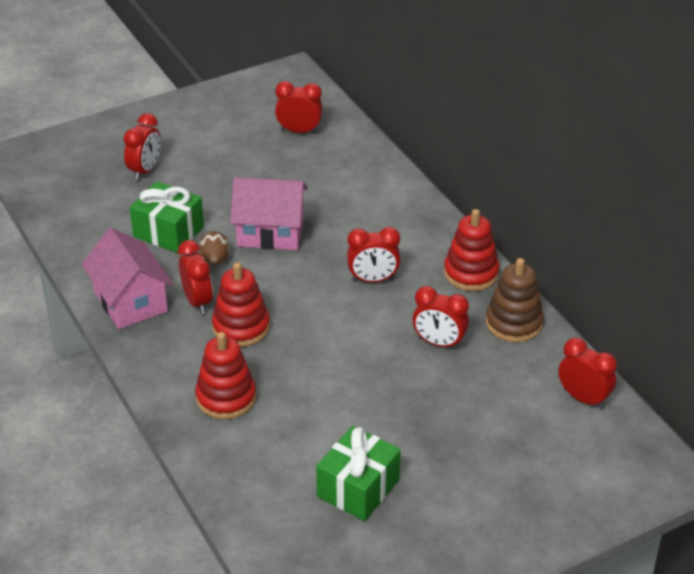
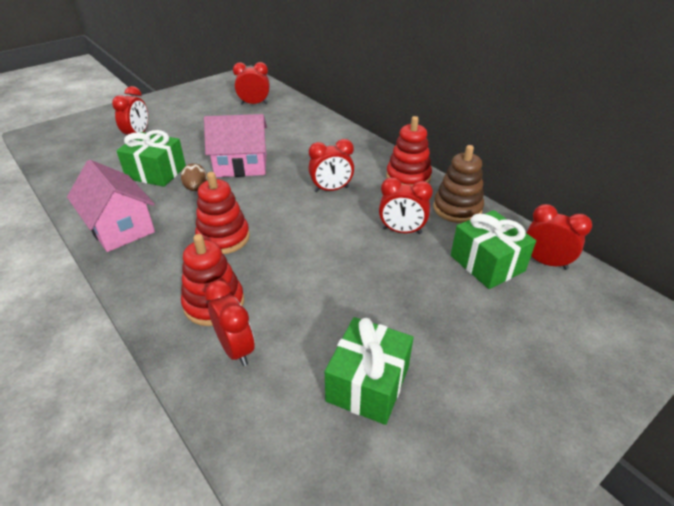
camera: 10 degrees left, 0 degrees up
red clock [178,240,213,314] -> red clock moved to [205,280,255,366]
none -> green gift [451,210,536,289]

